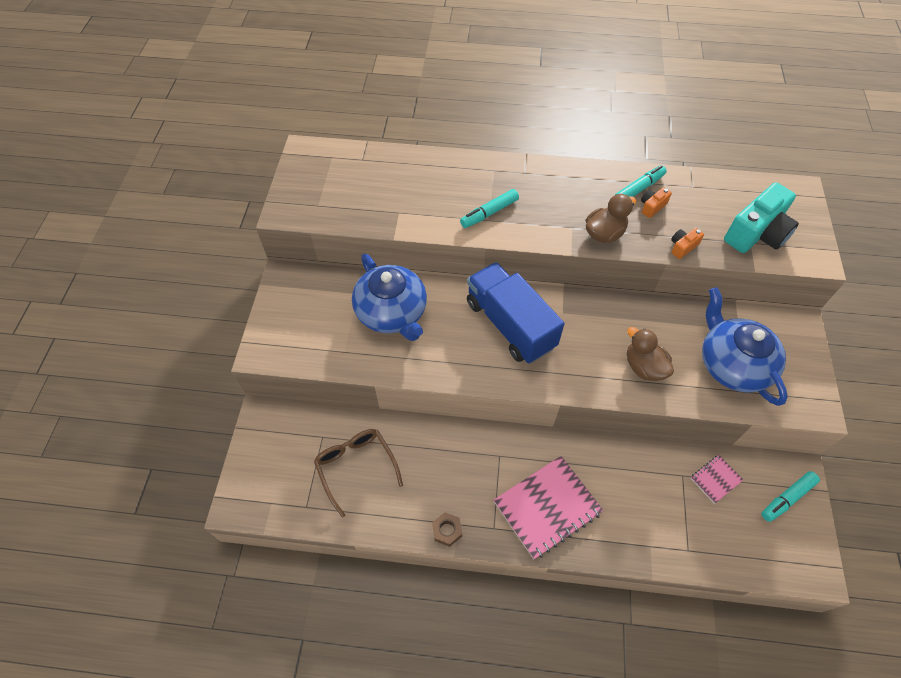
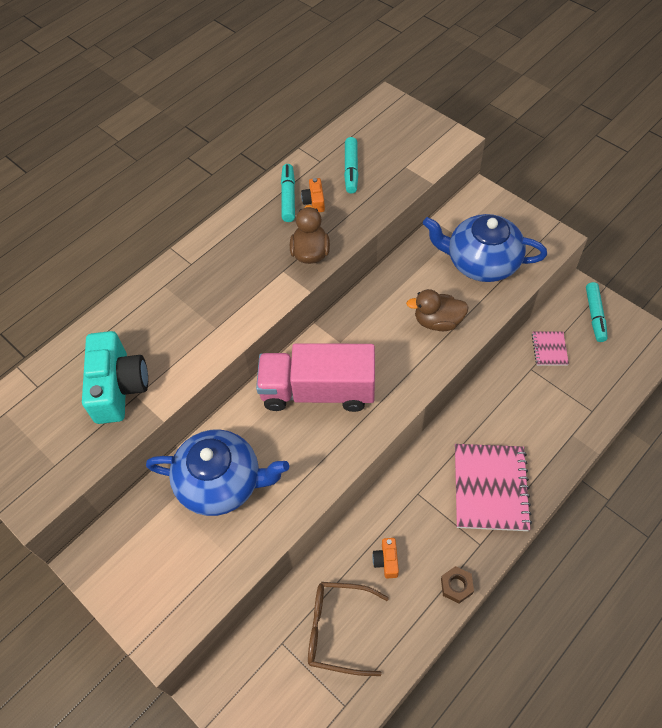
camera: 50 degrees left, 0 degrees up
turquoise marker [460,189,519,228] -> turquoise marker moved to [344,137,358,194]
blue truck [467,262,564,364] -> pink truck [256,343,375,412]
orange camera [671,228,704,259] -> orange camera moved to [372,538,399,578]
turquoise camera [724,182,799,253] -> turquoise camera moved to [82,331,148,424]

